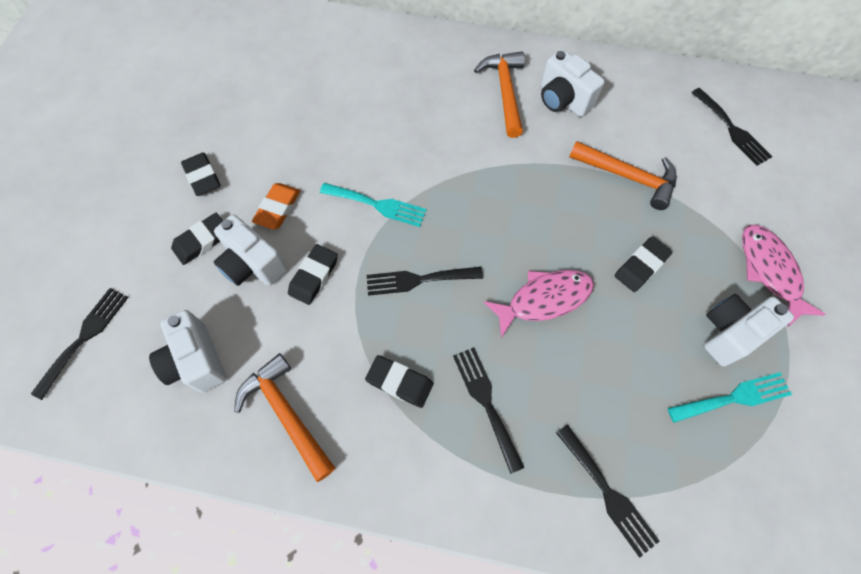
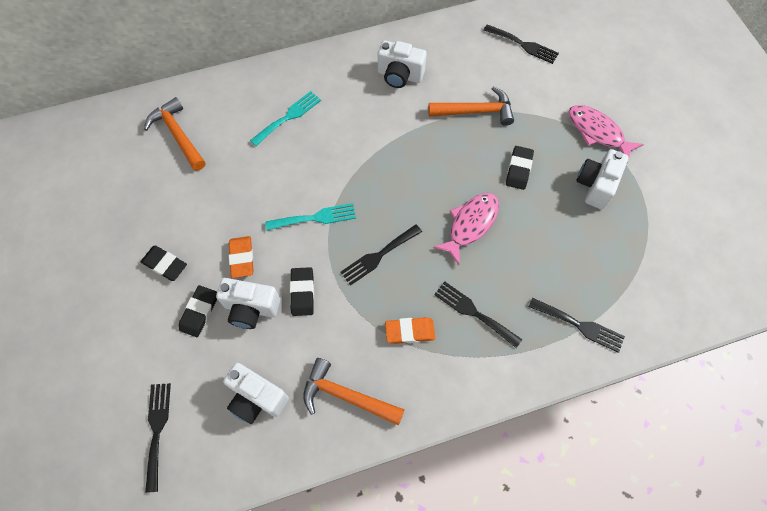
camera: 30 degrees left, 0 degrees up
black eraser [365,355,434,408] -> orange eraser [385,317,435,344]
orange hammer [474,51,525,138] -> orange hammer moved to [144,97,205,171]
turquoise fork [668,372,792,423] -> turquoise fork moved to [250,91,321,146]

